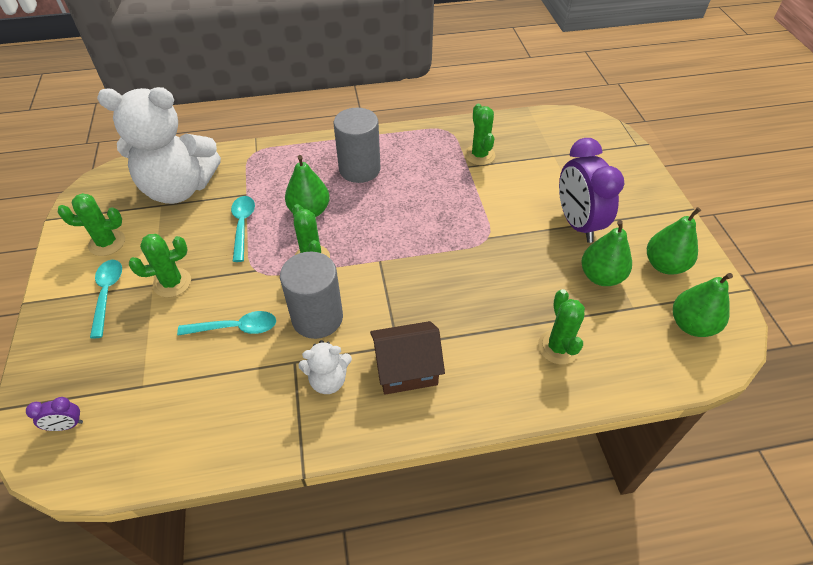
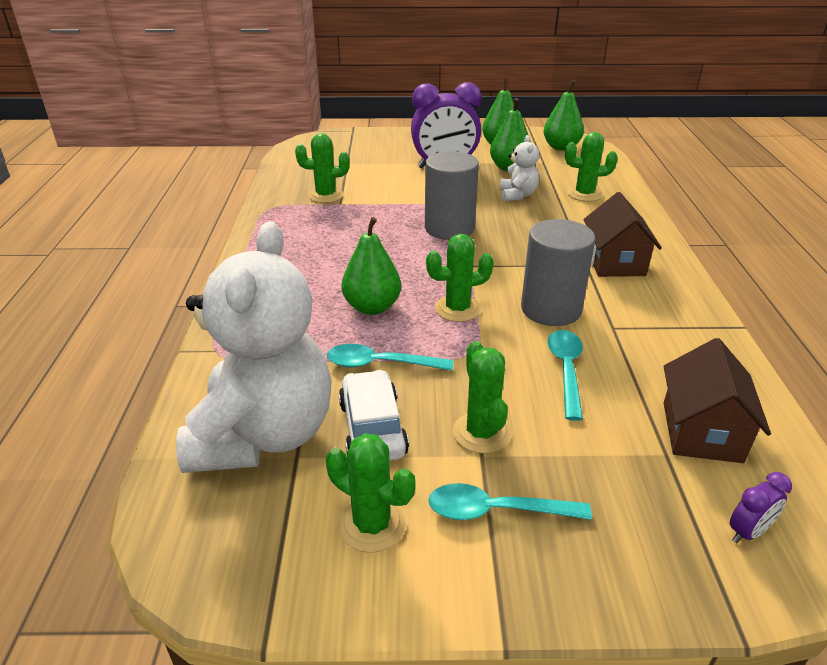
camera: 80 degrees left, 15 degrees down
purple clock [26,397,83,431] -> purple clock turned 60 degrees clockwise [730,472,792,543]
green cactus [58,193,125,256] -> green cactus turned 60 degrees counterclockwise [326,433,415,553]
white teddy bear [298,340,352,394] -> white teddy bear moved to [500,135,539,202]
grey cylinder [334,108,381,183] -> grey cylinder moved to [425,151,479,240]
none -> white car [339,370,409,460]
none -> brown house [663,338,771,463]

